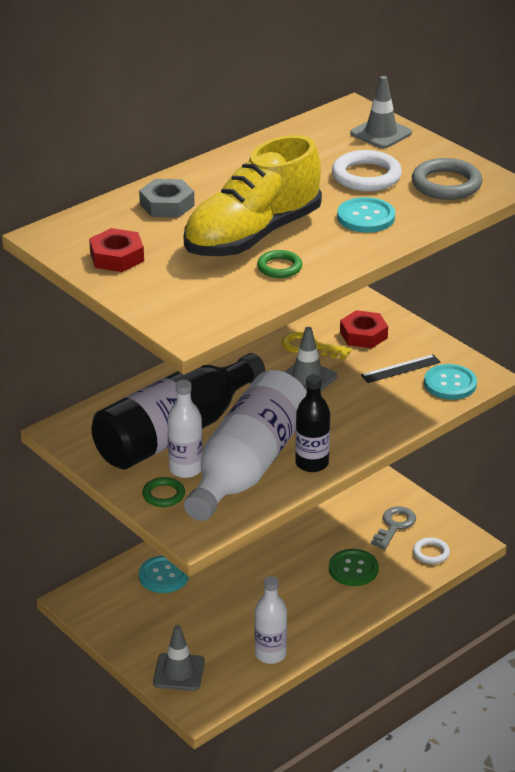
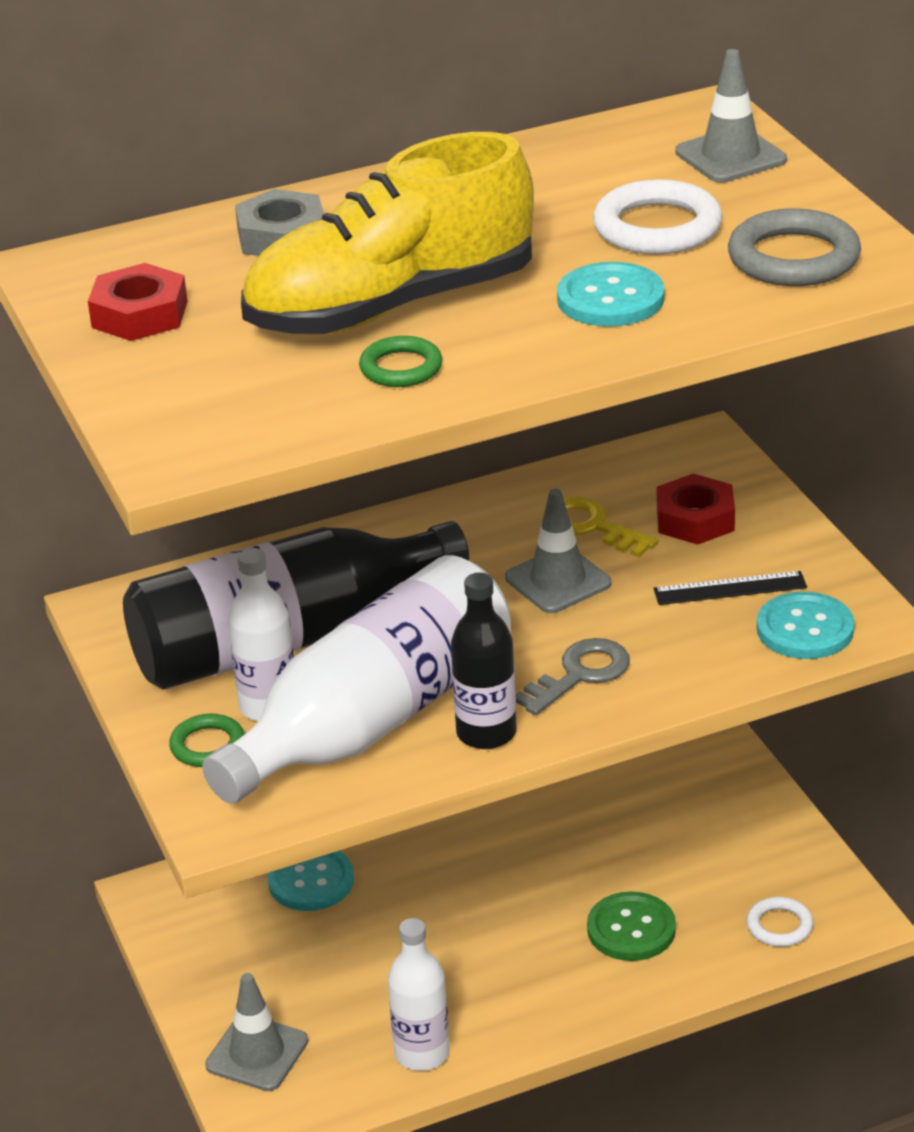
camera: 20 degrees right, 0 degrees up
grey key [371,506,416,549] -> grey key moved to [516,638,630,715]

